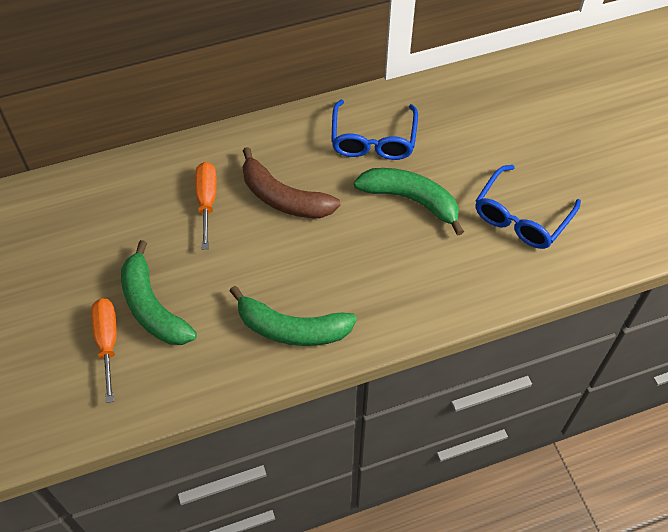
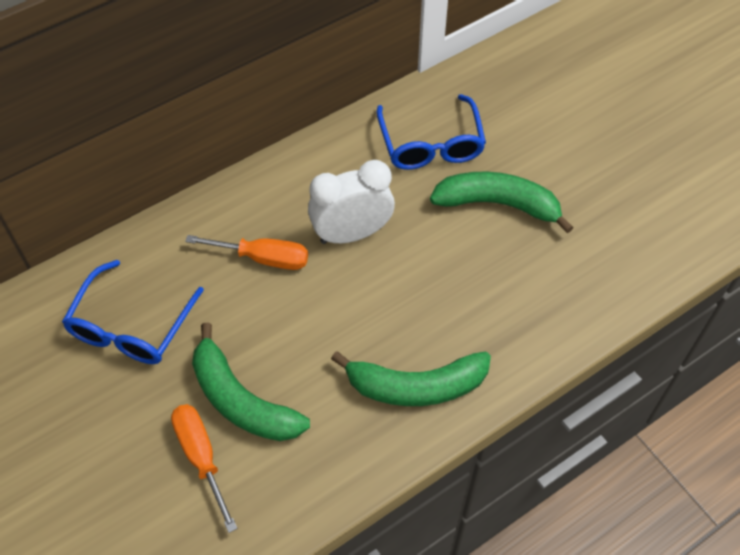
camera: 15 degrees left, 0 degrees up
orange screwdriver [195,162,217,249] -> orange screwdriver turned 120 degrees clockwise [185,235,308,270]
brown banana [242,147,340,218] -> white clock [308,160,395,244]
blue glasses [475,165,581,249] -> blue glasses moved to [62,260,204,364]

